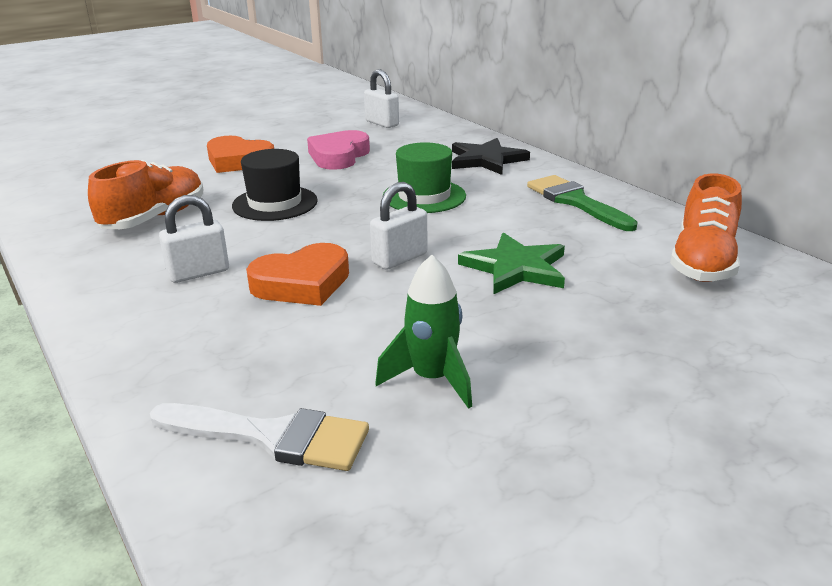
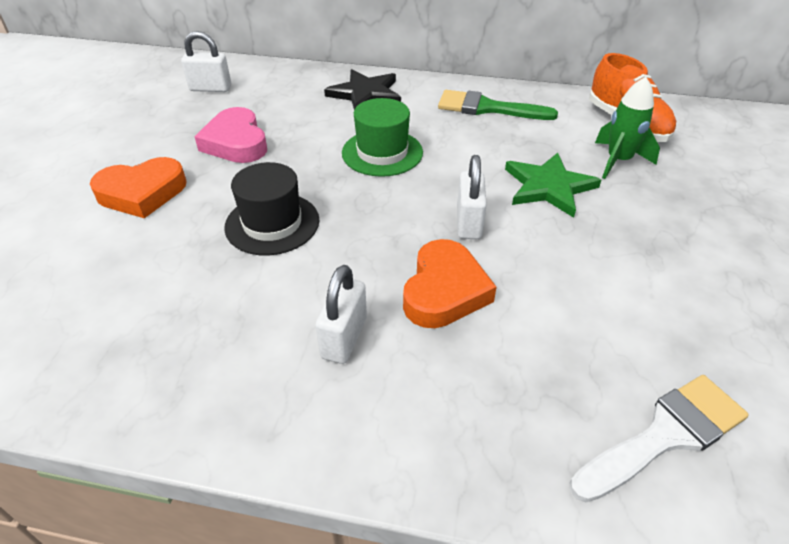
camera: 45 degrees left, 15 degrees up
orange shoe [88,160,203,229] -> none
green rocket [375,255,472,409] -> green rocket moved to [595,77,660,179]

